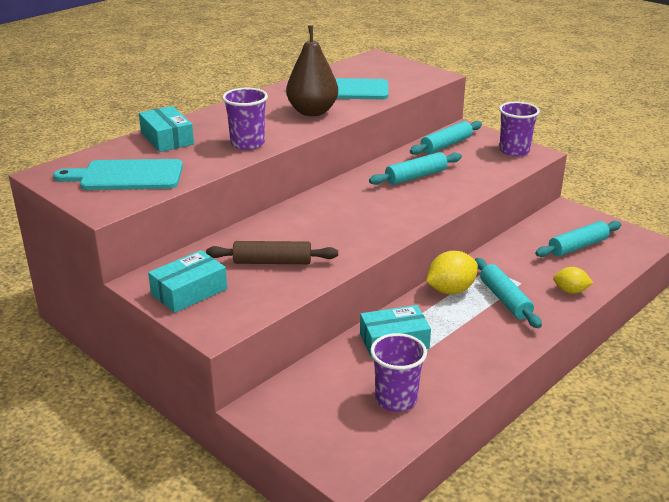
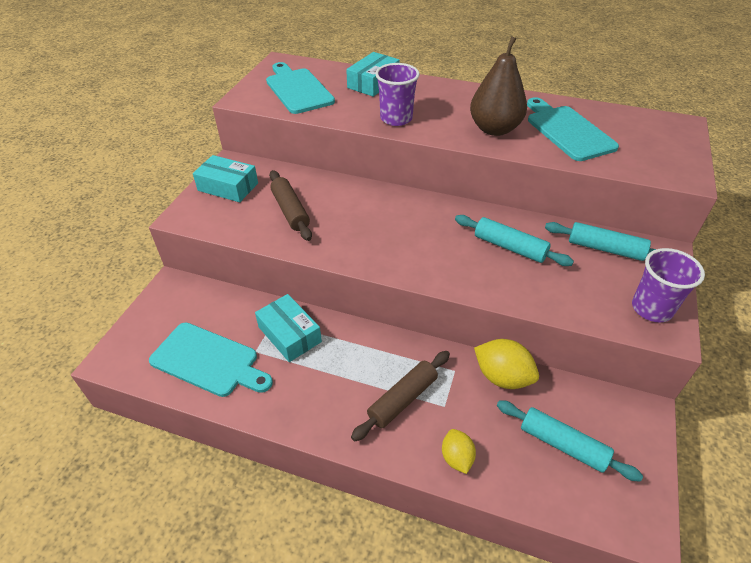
camera: 65 degrees right, 15 degrees up
purple cup [370,333,427,412] -> turquoise cutting board [149,323,273,397]
yellow lemon [426,251,478,294] -> yellow lemon moved to [474,339,539,389]
turquoise rolling pin [475,258,542,328] -> brown rolling pin [351,351,450,441]

